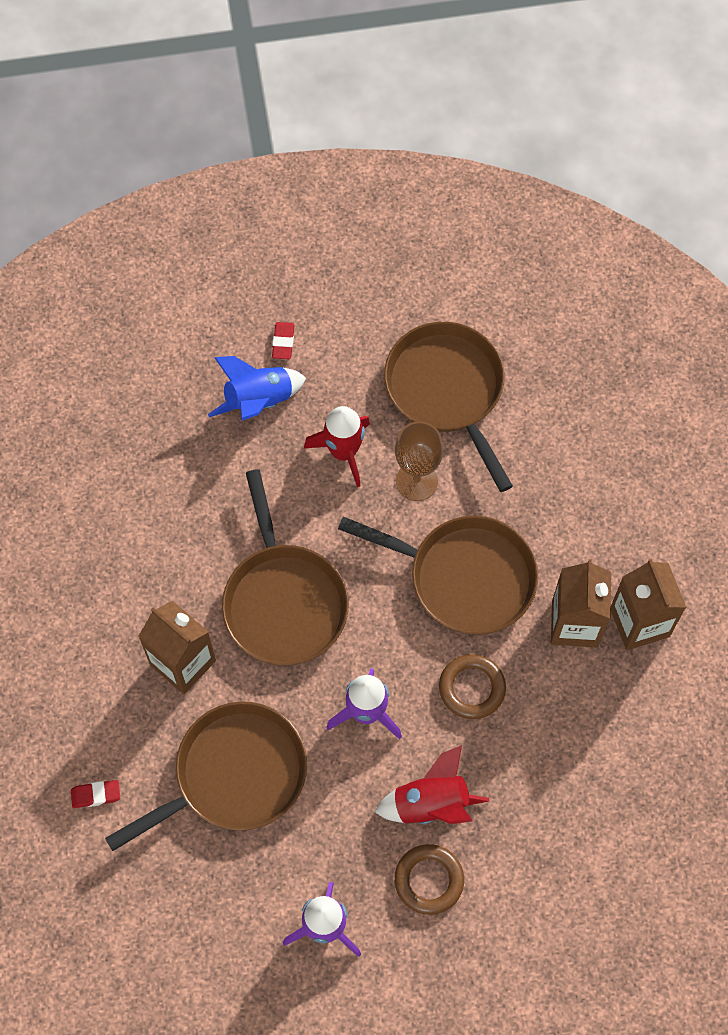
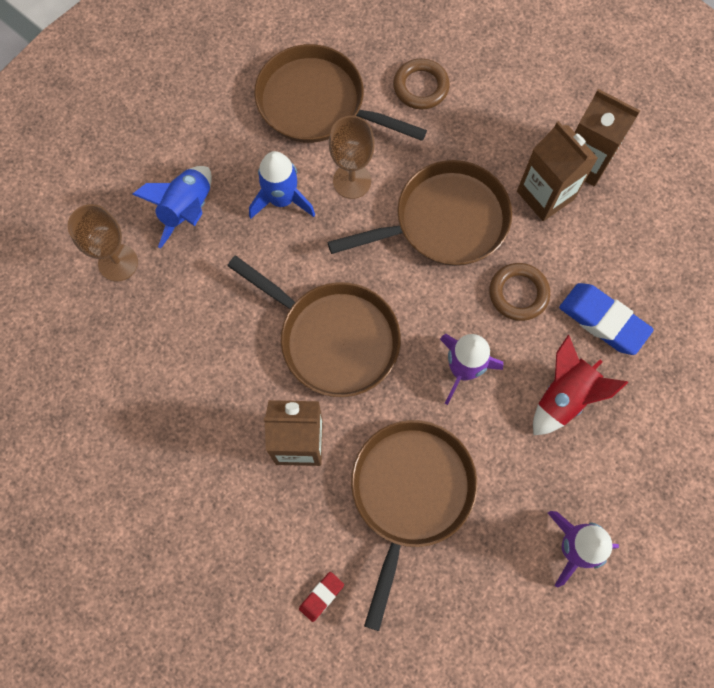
camera: 40 degrees left, 5 degrees up
red eraser [272,322,294,359] -> none
red rocket [304,406,370,487] -> blue rocket [249,151,315,219]
brown ring [394,844,464,915] -> brown ring moved to [393,58,450,109]
none -> brown goblet [68,204,138,282]
none -> blue eraser [559,283,654,355]

